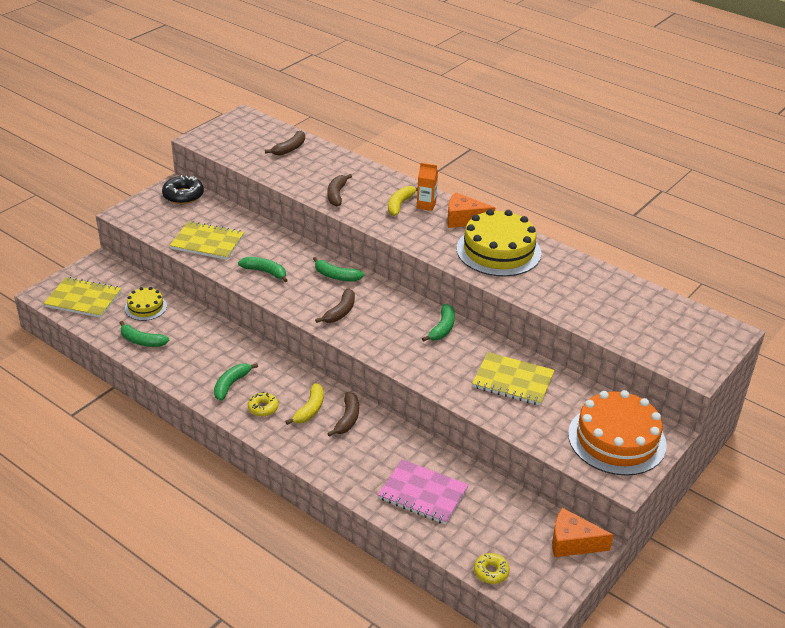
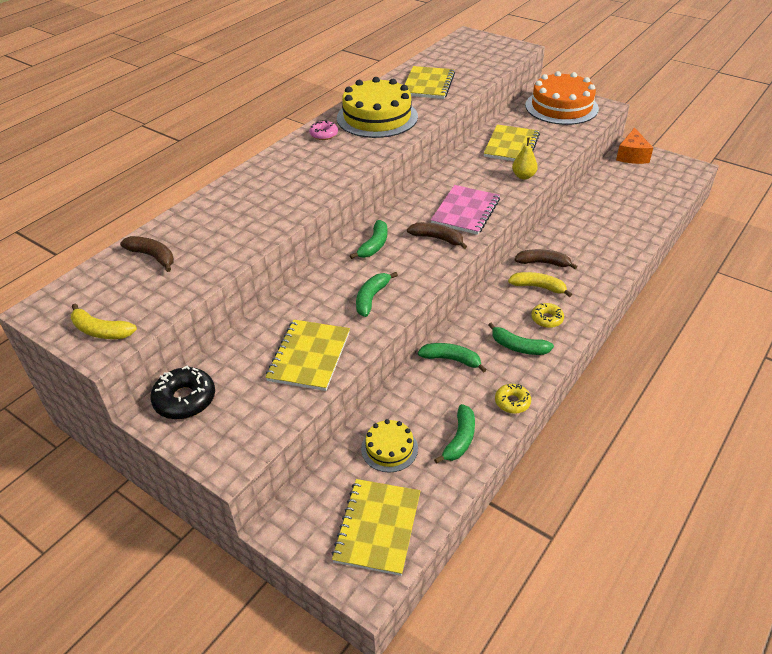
camera: 90 degrees left, 5 degrees up
brown banana [327,174,352,206] -> none
pink notebook [378,459,469,525] -> pink notebook moved to [431,185,500,235]
yellow banana [388,186,418,216] -> yellow banana moved to [71,304,137,339]
orange carton [417,163,438,211] -> none
green banana [422,304,455,342] -> green banana moved to [418,343,487,372]
orange cheese [447,192,495,228] -> pink donut [309,120,338,140]
yellow donut [474,553,510,584] -> yellow donut moved to [495,384,531,414]
none -> yellow notebook [404,66,455,99]
none -> yellow pear [512,138,538,179]

